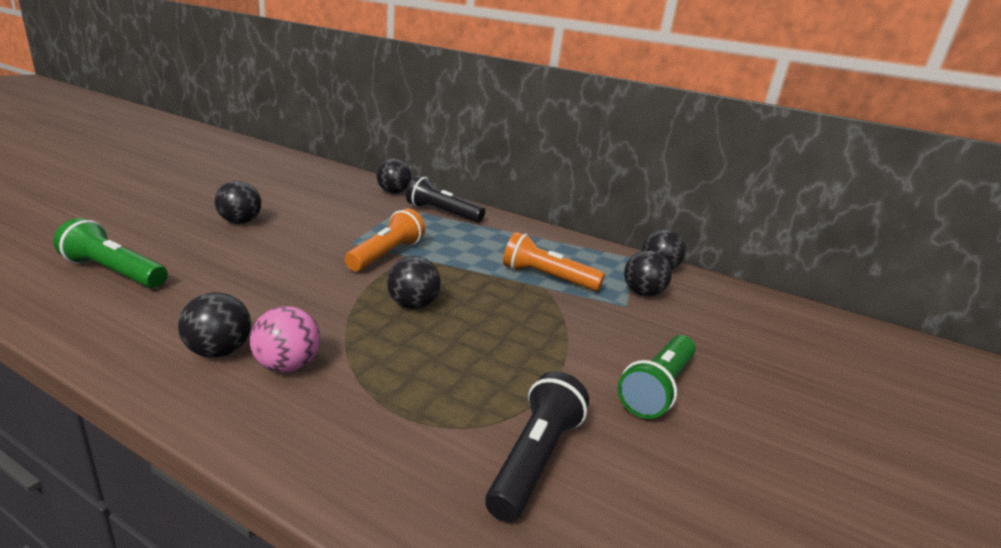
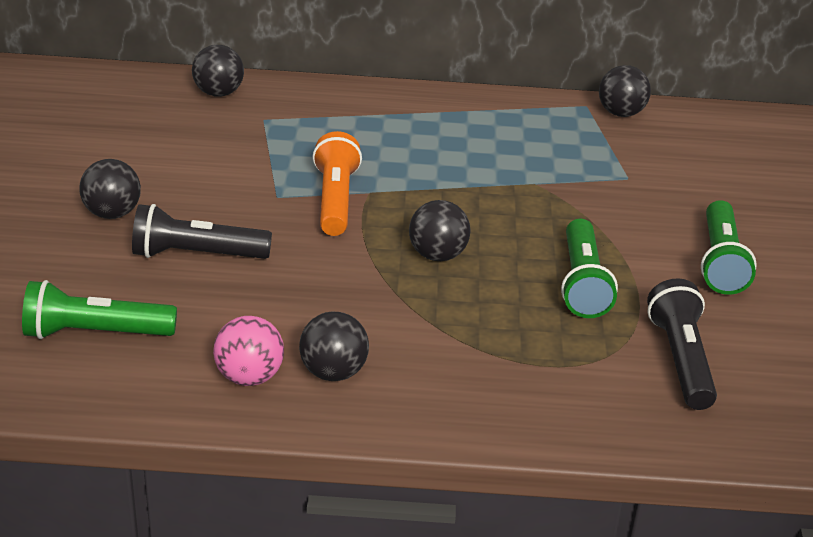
camera: 25 degrees left, 10 degrees up
pink ball [250,306,320,373] -> pink ball moved to [213,316,284,386]
black flashlight [406,176,485,223] -> black flashlight moved to [132,204,272,259]
orange flashlight [503,232,605,291] -> none
black ball [624,250,672,296] -> none
none -> green flashlight [561,219,618,318]

